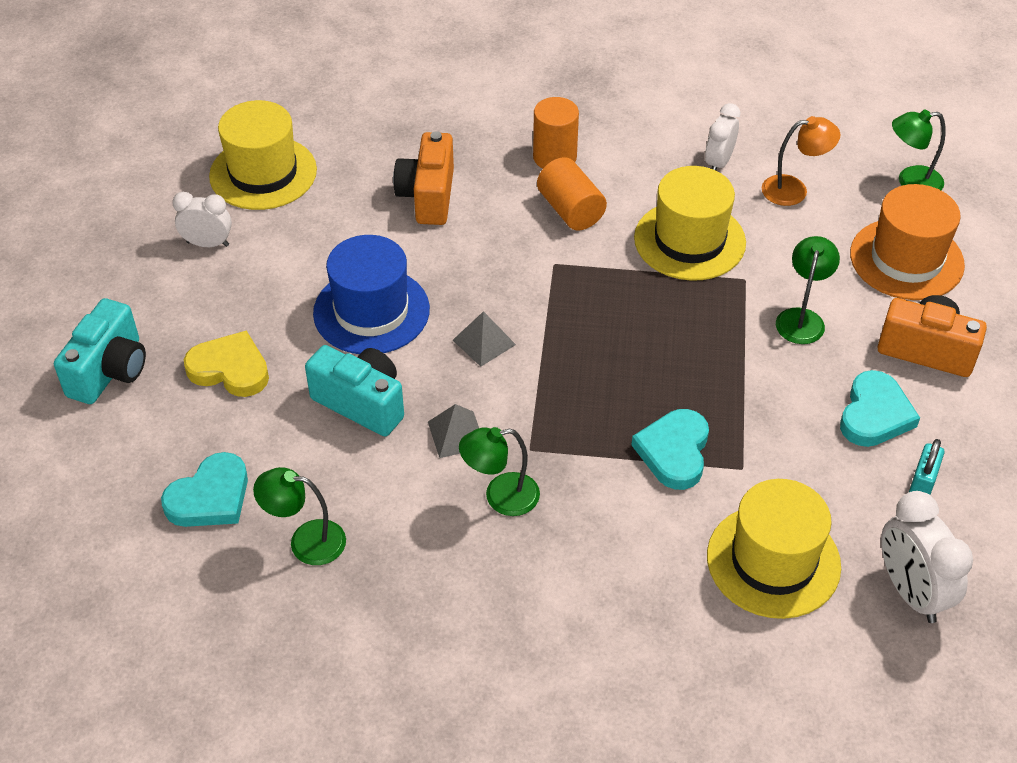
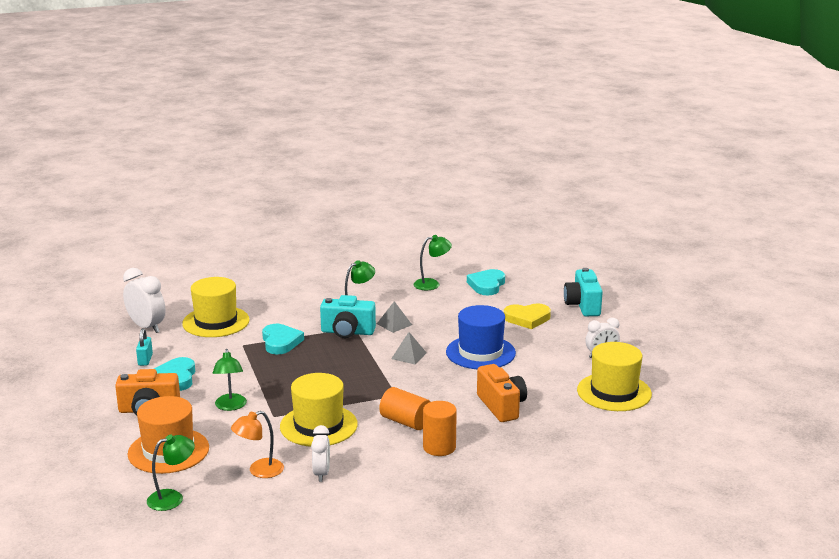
camera: 155 degrees right, 25 degrees down
turquoise camera [305,345,404,436] -> turquoise camera moved to [320,295,376,338]

